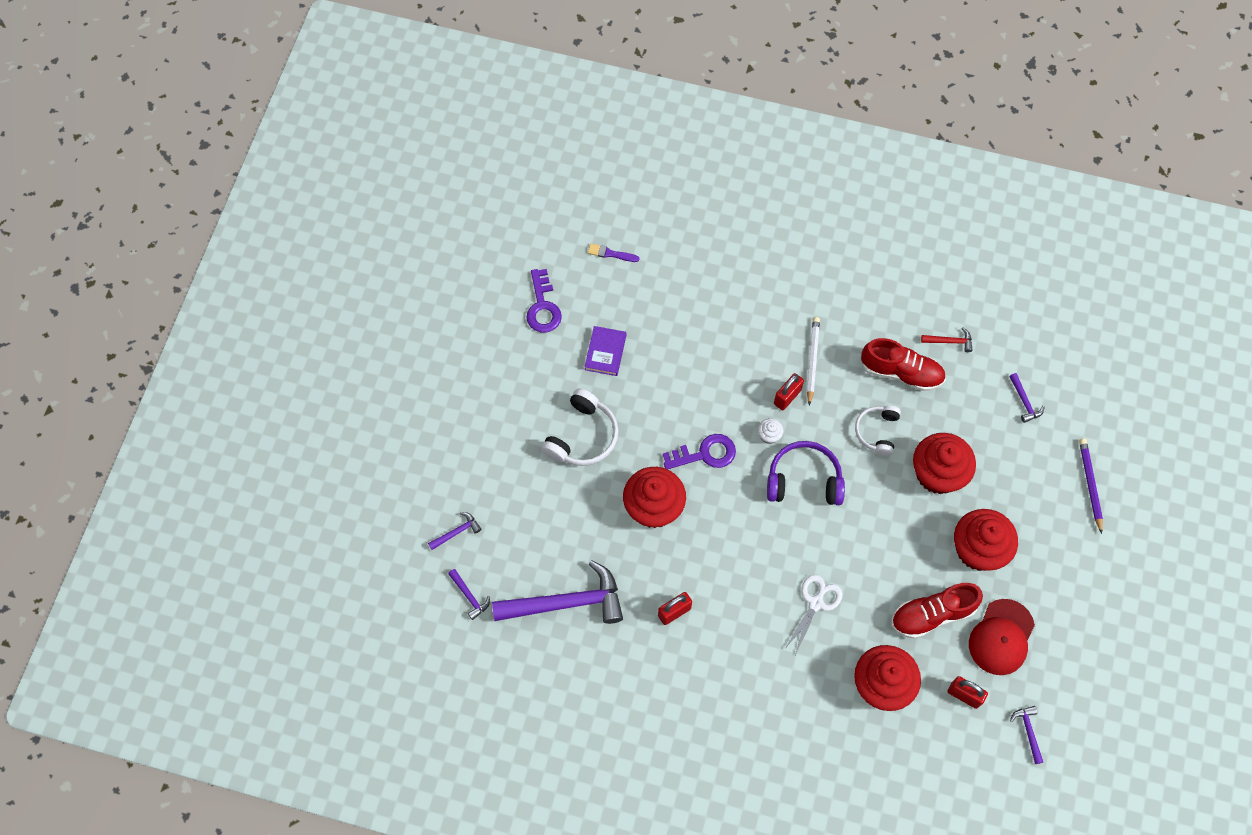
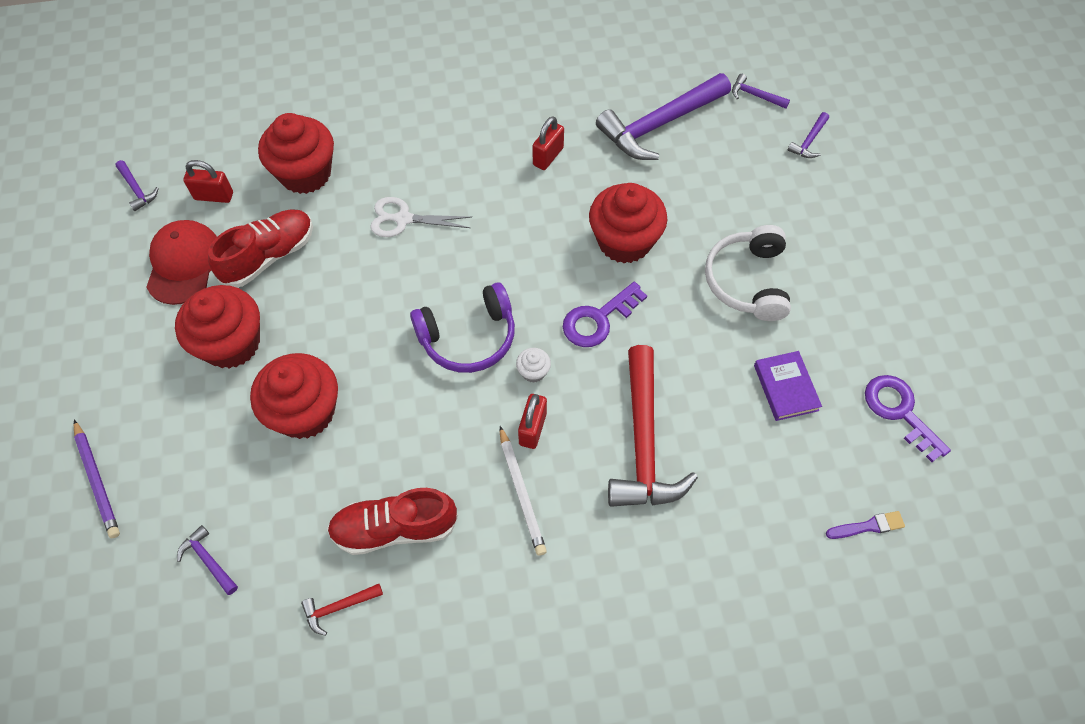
camera: 155 degrees right, 5 degrees down
white scissors [784,575,842,655] -> white scissors turned 90 degrees clockwise [370,197,471,237]
white headphones [855,406,901,456] -> none
none -> red hammer [608,345,698,507]

